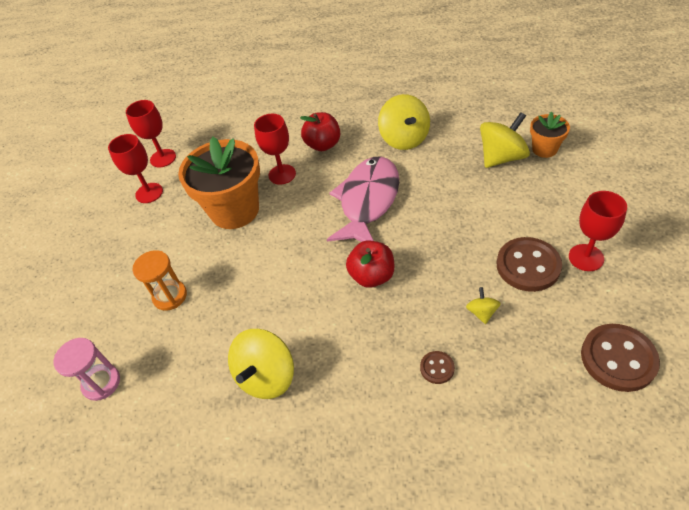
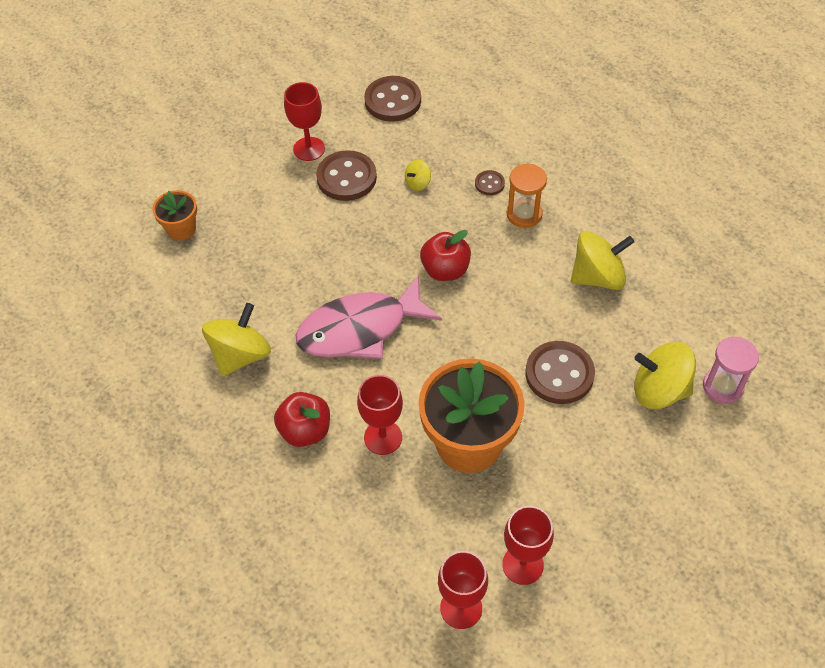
camera: 135 degrees left, 5 degrees up
orange hourglass [133,250,187,311] -> orange hourglass moved to [507,164,547,228]
yellow spinning top [480,112,530,168] -> yellow spinning top moved to [634,342,696,409]
none -> brown button [526,341,595,404]

